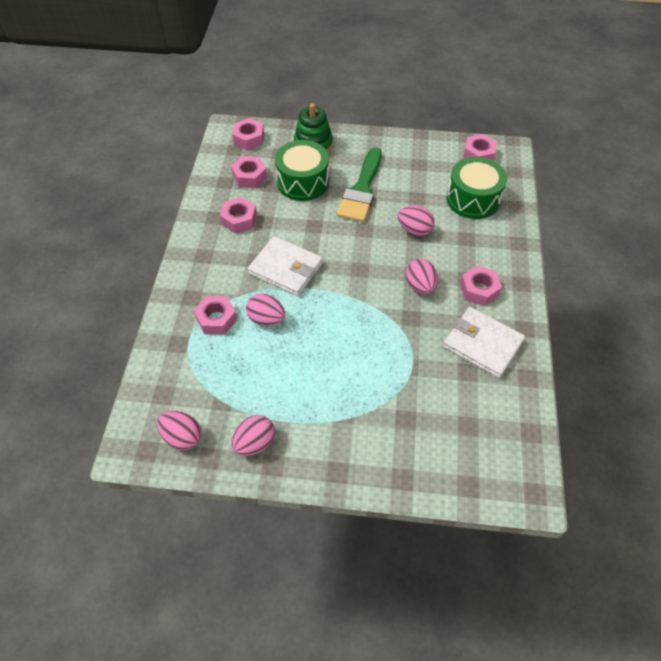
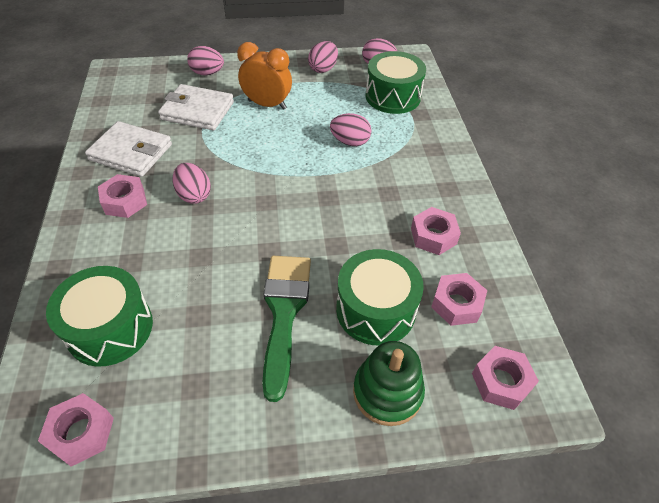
camera: 165 degrees right, 5 degrees down
pink nut [194,296,237,335] -> none
white wallet [248,236,323,296] -> white wallet moved to [158,84,234,130]
pink egg [398,206,435,236] -> pink egg moved to [187,46,224,75]
none -> orange clock [237,42,292,110]
none -> green drum [366,51,426,114]

